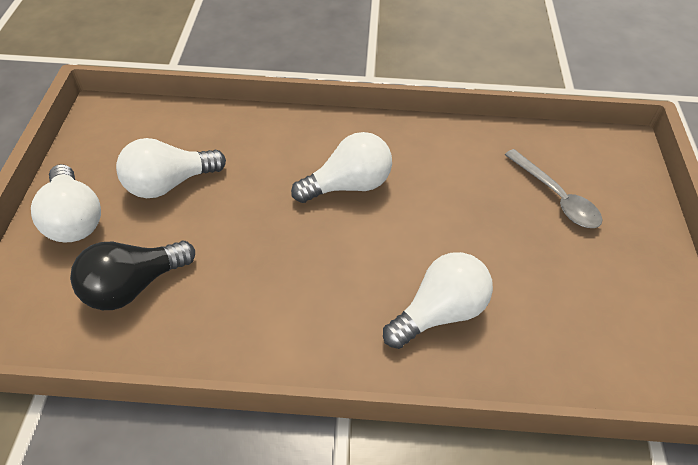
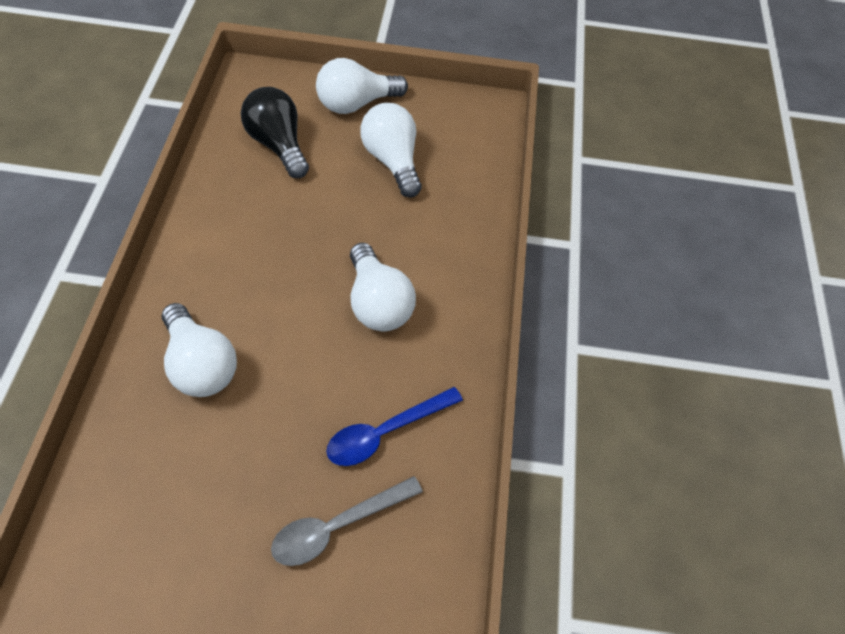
camera: 90 degrees right, 5 degrees up
none -> blue spoon [326,387,463,466]

